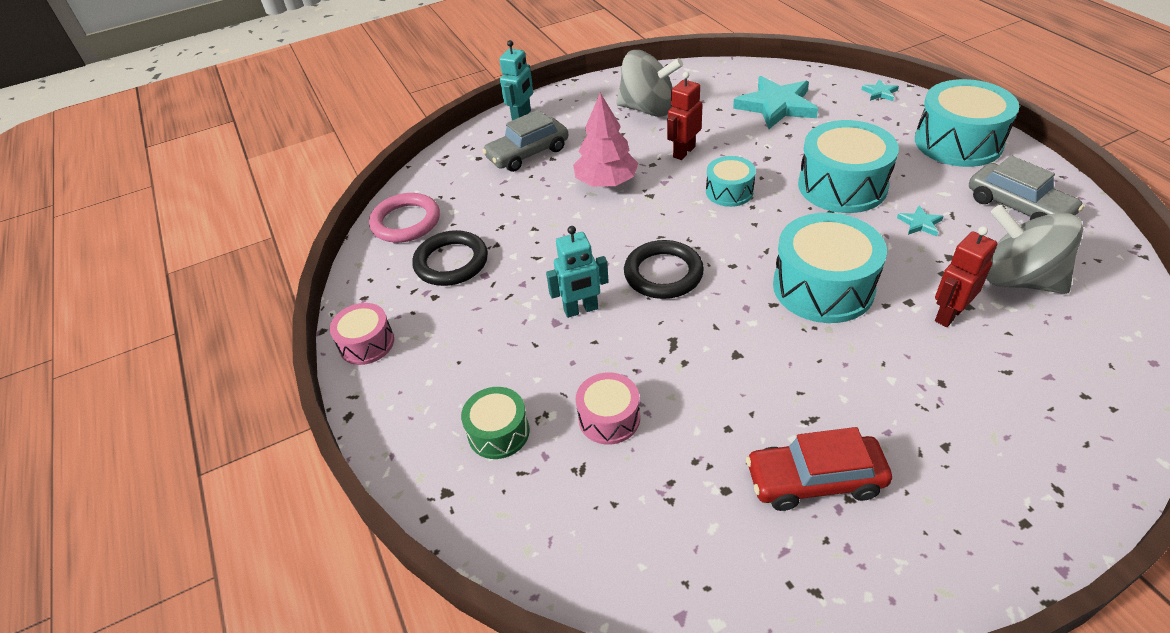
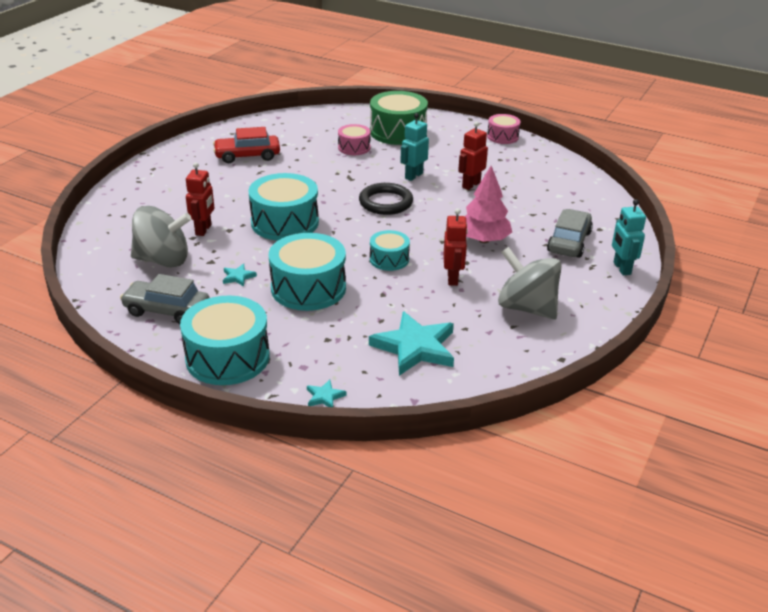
camera: 140 degrees right, 10 degrees down
pink ring [369,193,440,243] -> none
black ring [412,230,488,286] -> none
green drum [461,387,530,459] -> green drum [370,91,428,145], size x1.81
grey spinning top [616,50,683,117] -> grey spinning top turned 60 degrees clockwise [498,247,562,320]
red car [746,427,892,511] -> red car turned 150 degrees counterclockwise [213,127,280,163]
none -> red robot [458,122,488,190]

